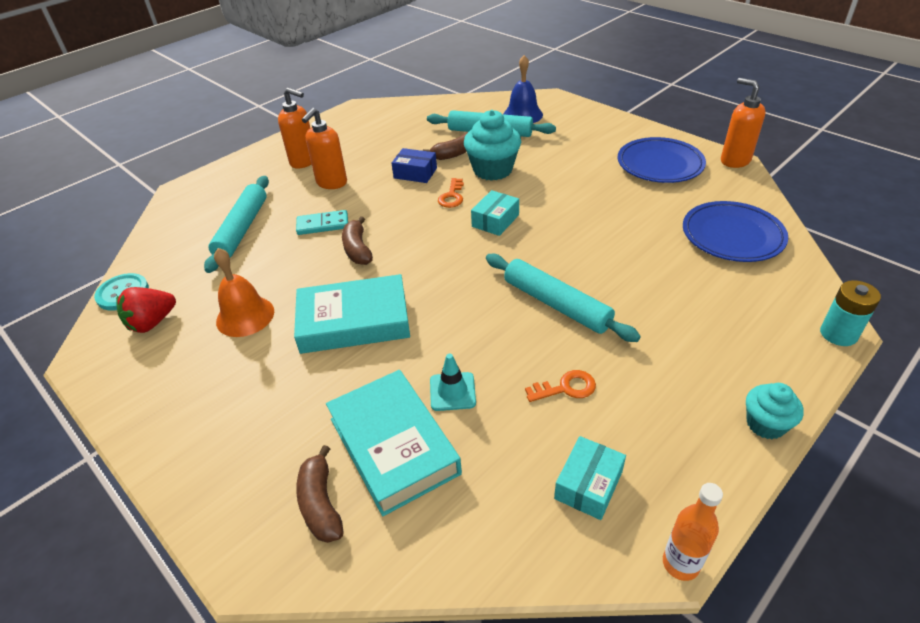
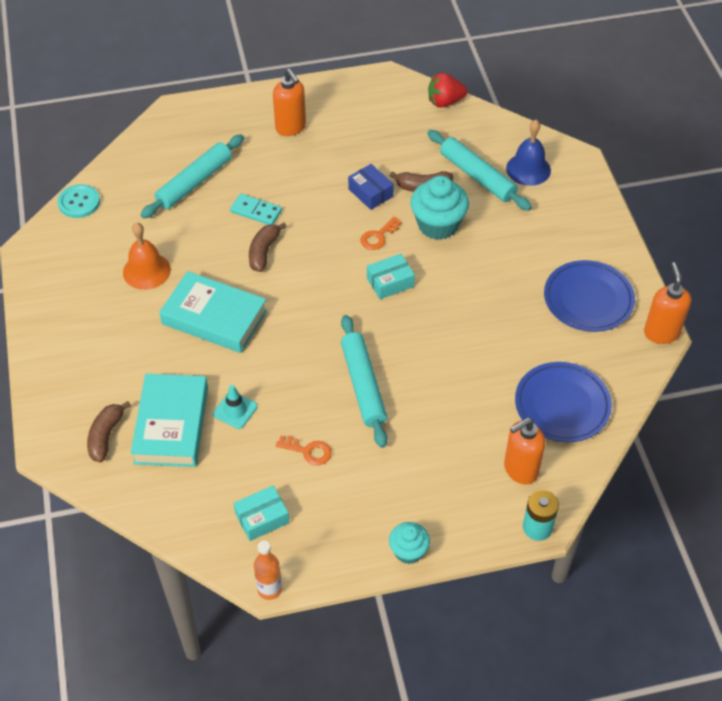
camera: 30 degrees right, 10 degrees up
red strawberry [116,287,176,333] -> red strawberry moved to [428,73,468,108]
orange soap dispenser [302,108,347,189] -> orange soap dispenser moved to [504,418,545,485]

